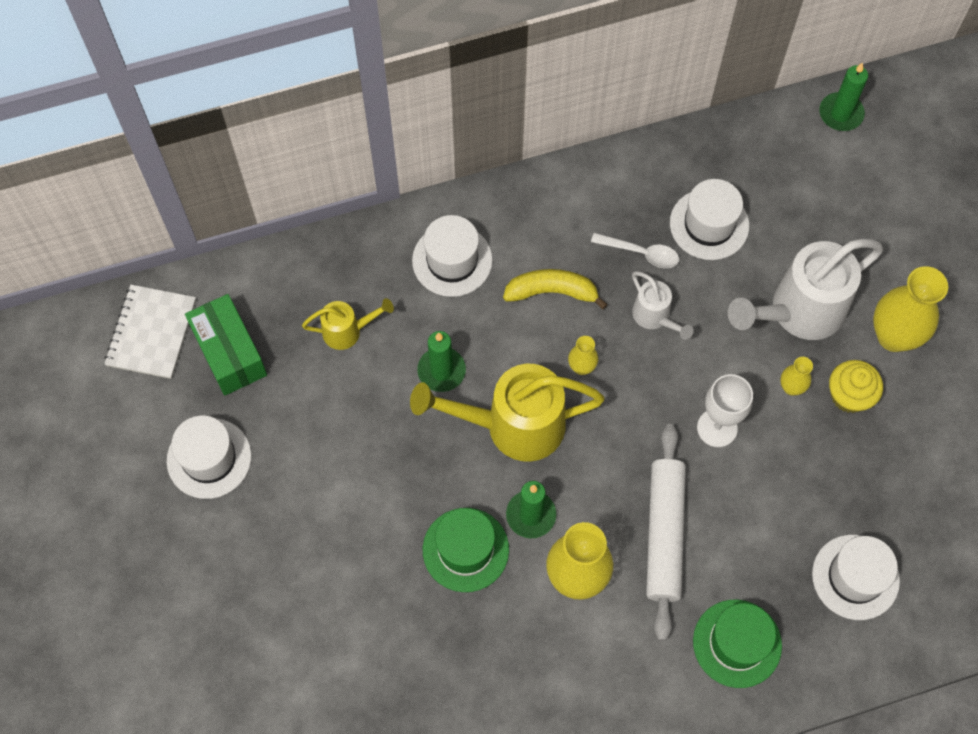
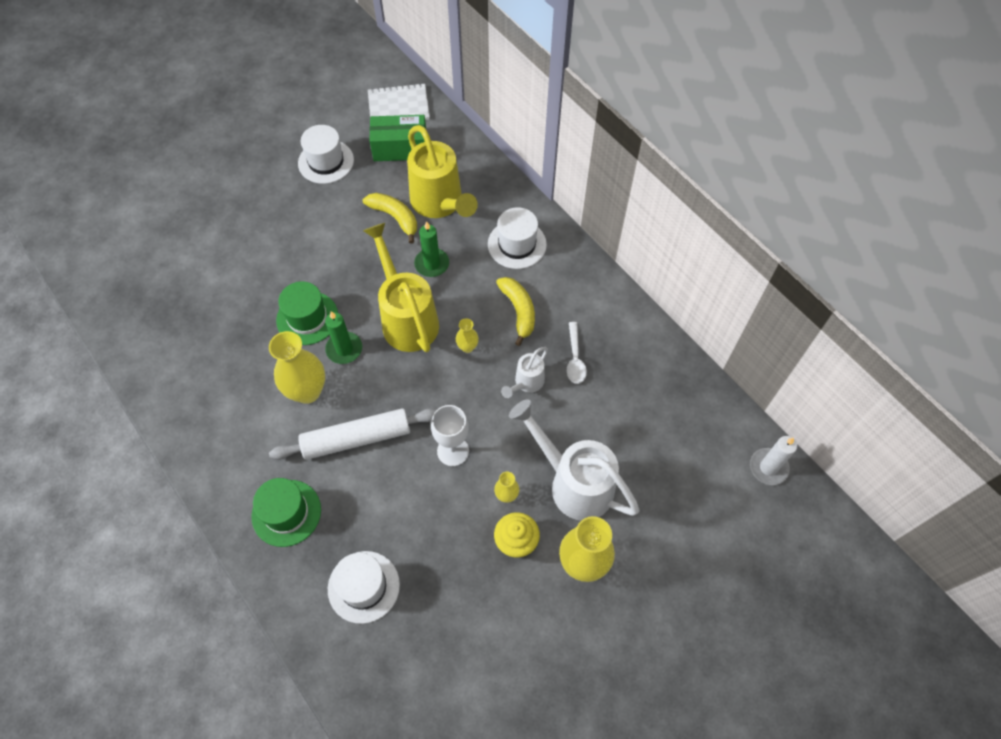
camera: 70 degrees right, 5 degrees down
green box [185,294,267,396] -> green box turned 45 degrees clockwise [369,115,426,161]
yellow watering can [302,298,394,350] -> yellow watering can [407,125,478,218], size x1.99
white hat [670,179,749,260] -> none
green candle [819,62,868,131] -> white candle [750,436,797,485]
none -> yellow banana [363,193,417,244]

